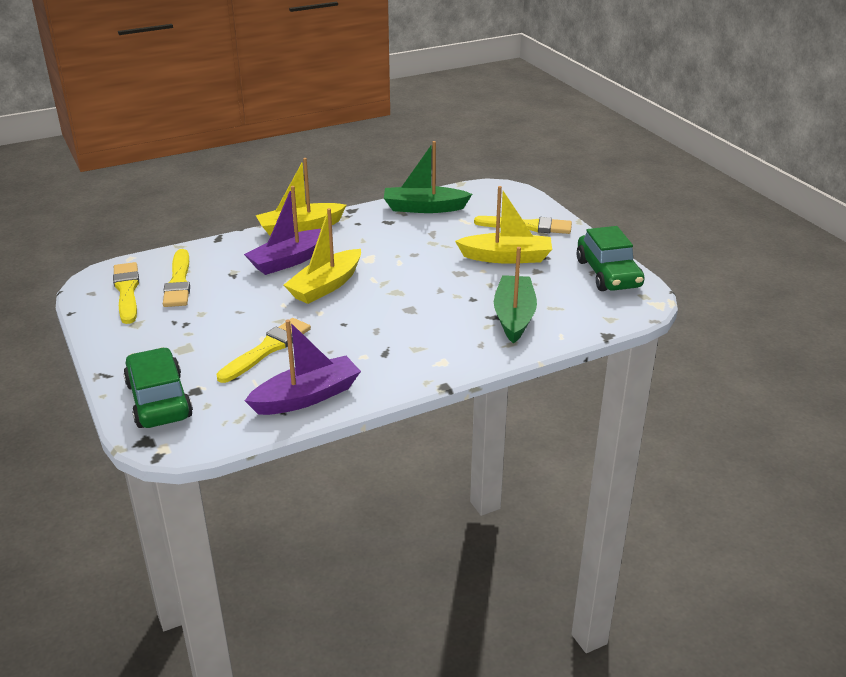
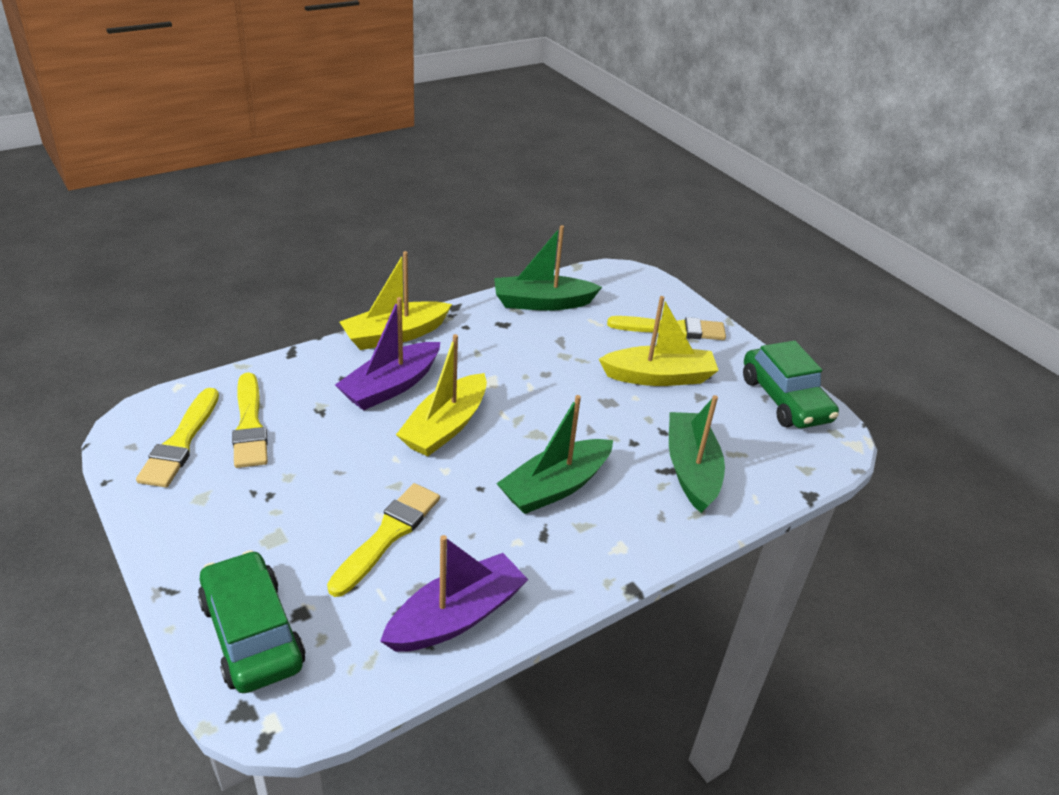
camera: 10 degrees left, 5 degrees up
yellow brush [113,262,139,324] -> yellow brush turned 150 degrees counterclockwise [136,388,219,487]
none -> green boat [496,395,613,514]

